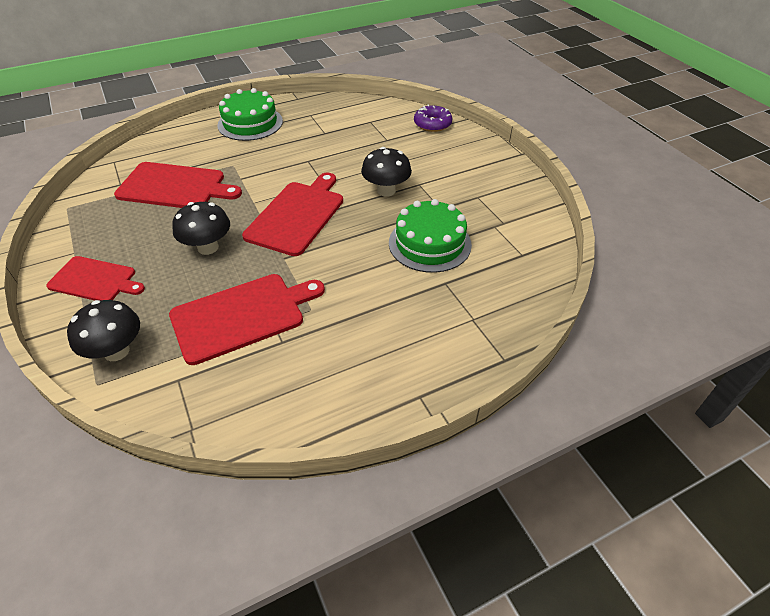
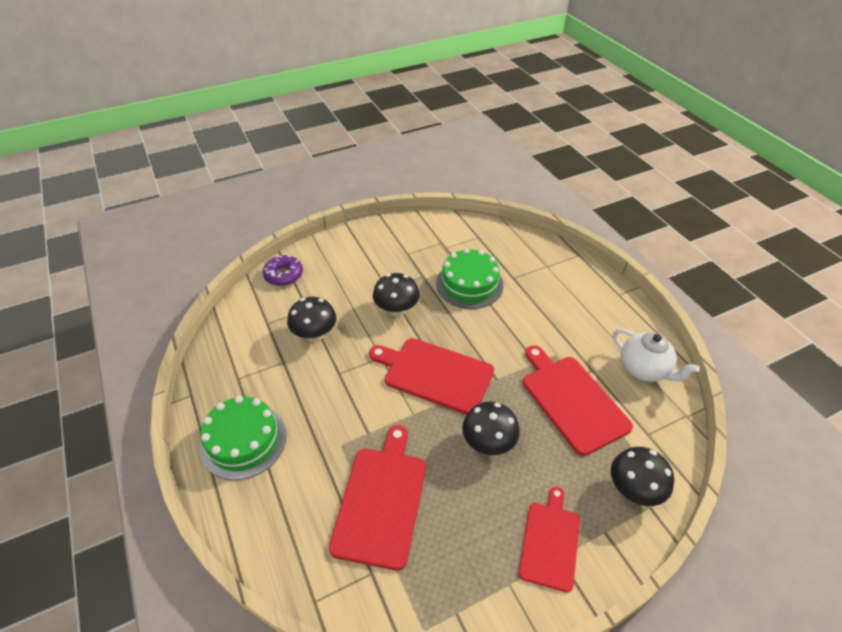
camera: 90 degrees left, 0 degrees up
none -> black mushroom [287,297,336,342]
none -> white teapot [613,328,700,382]

